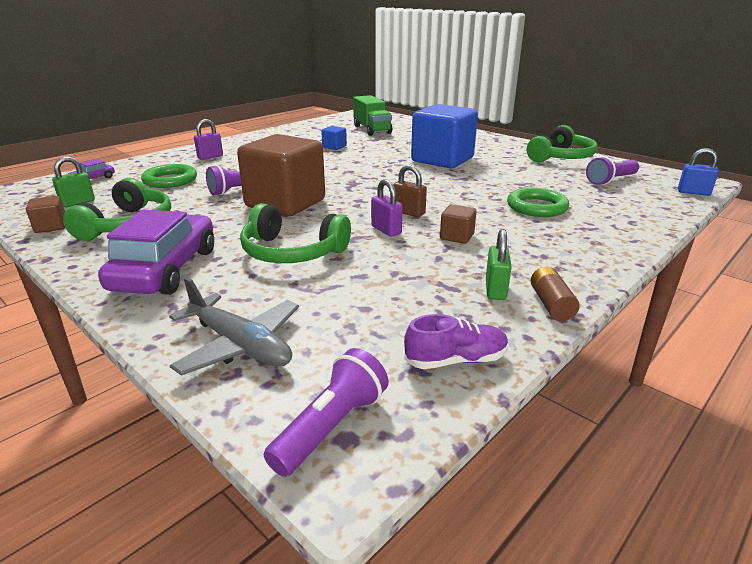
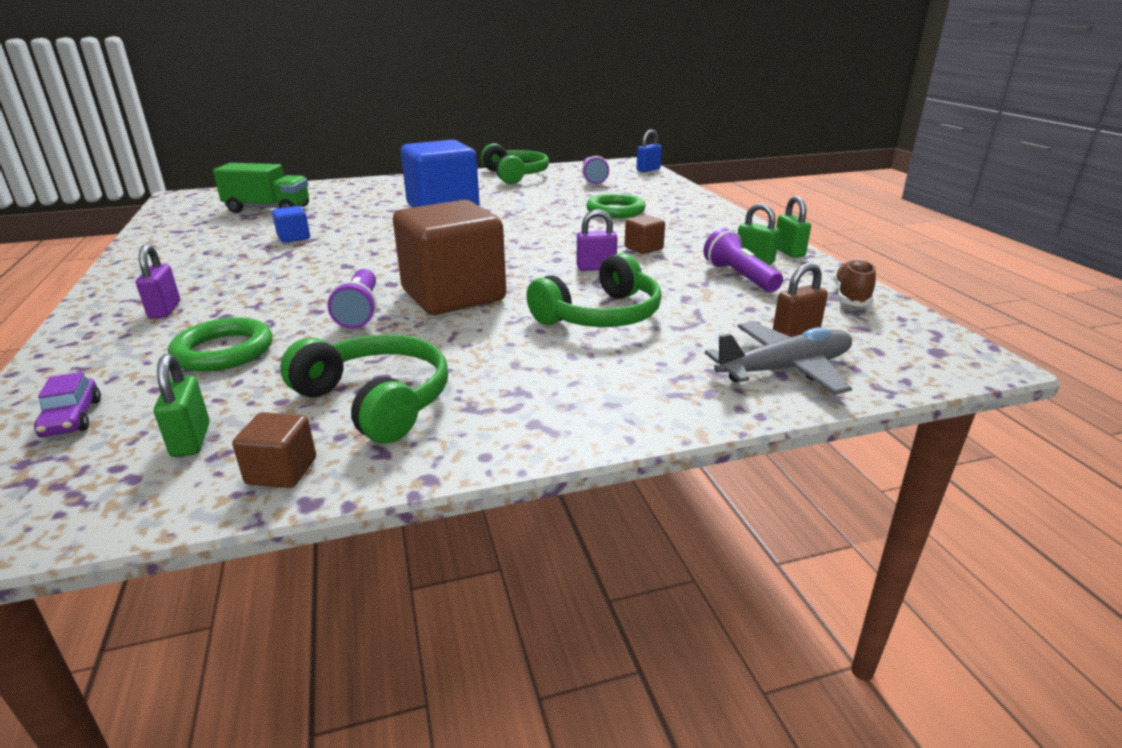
camera: 60 degrees left, 0 degrees up
purple car [98,210,214,295] -> none
purple flashlight [264,348,388,477] -> purple flashlight moved to [703,228,783,292]
brown padlock [393,165,427,217] -> brown padlock moved to [773,263,828,337]
purple shoe [404,314,508,369] -> brown shoe [833,259,876,307]
brown battery [531,267,580,321] -> green padlock [776,196,811,258]

